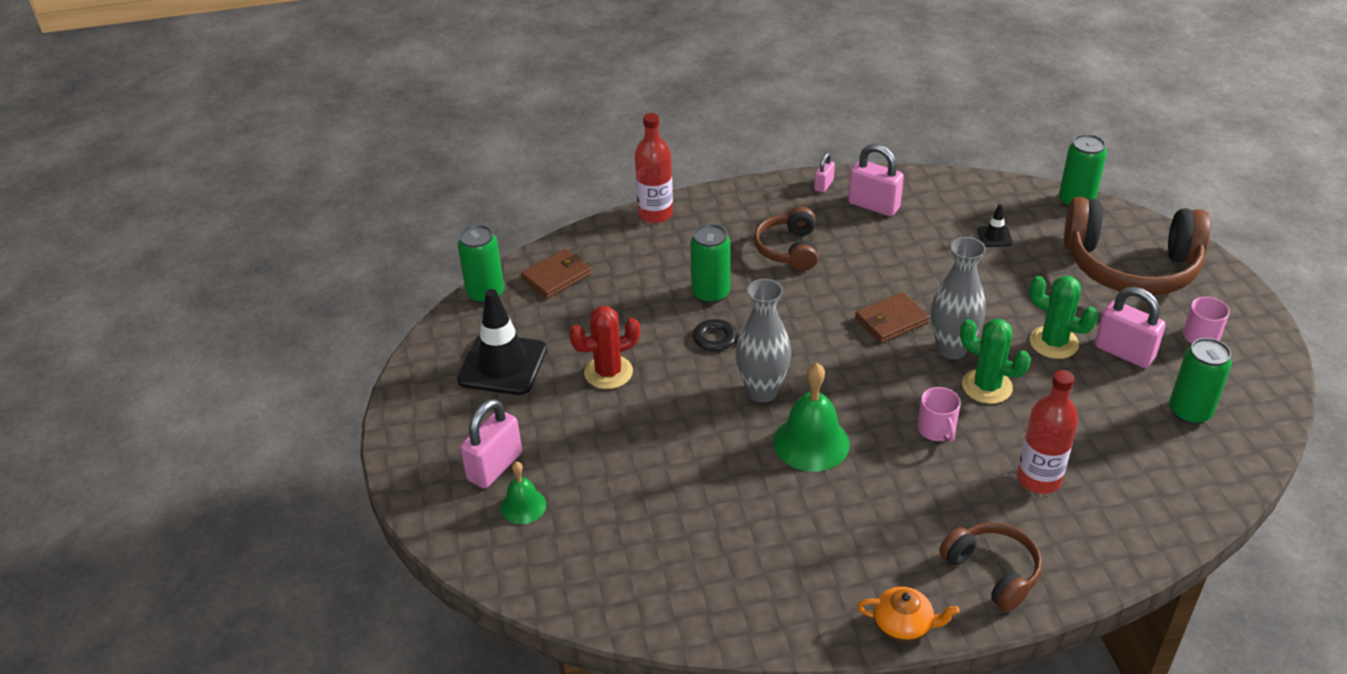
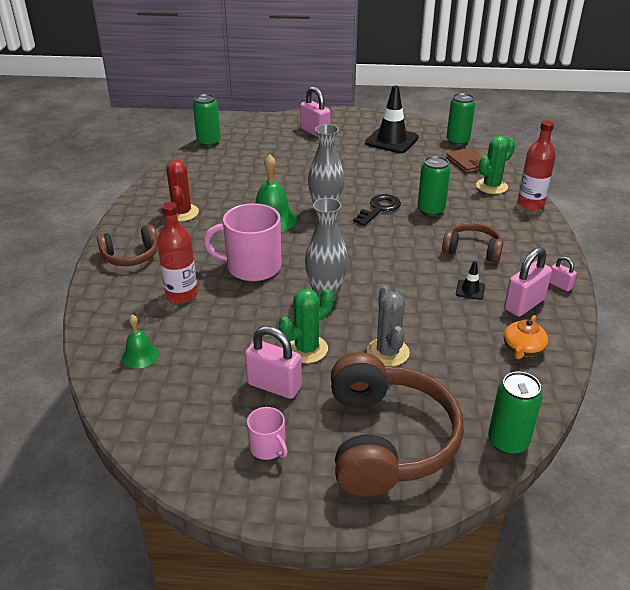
camera: 105 degrees right, 5 degrees down
green bell [501,461,546,524] -> green bell moved to [122,315,159,368]
red cactus [569,306,640,389] -> red cactus moved to [166,159,199,221]
brown wallet [855,292,930,343] -> none
orange teapot [857,587,959,643] -> orange teapot moved to [504,315,548,359]
pink mug [918,387,961,443] -> pink mug [203,203,282,281], size x2.00
green cactus [960,319,1031,404] -> green cactus moved to [476,136,515,194]
black traffic cone [977,204,1013,247] -> black traffic cone moved to [456,261,485,300]
brown headphones [1064,197,1210,296] -> brown headphones turned 150 degrees clockwise [331,352,464,497]
pink padlock [1095,287,1166,368] -> pink padlock turned 60 degrees clockwise [245,326,302,399]
green can [1169,338,1232,424] -> green can moved to [193,94,221,147]
none -> grey cactus [367,286,410,366]

